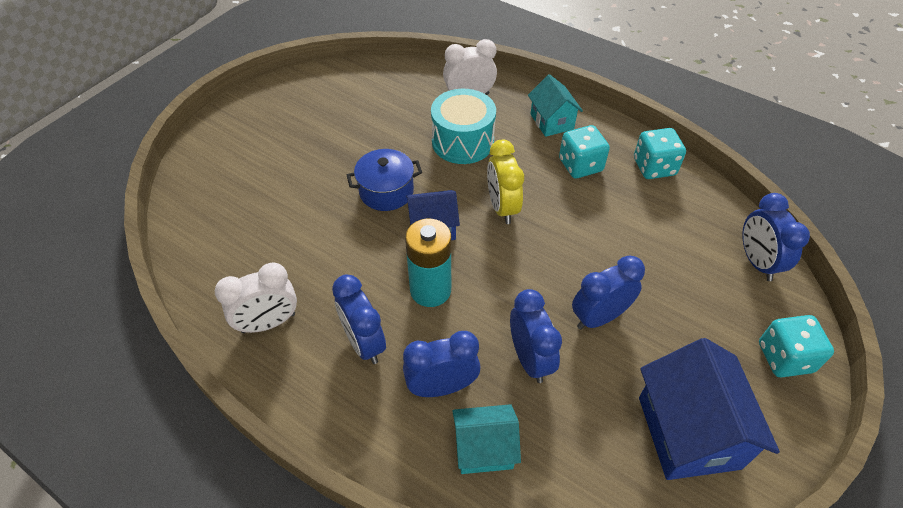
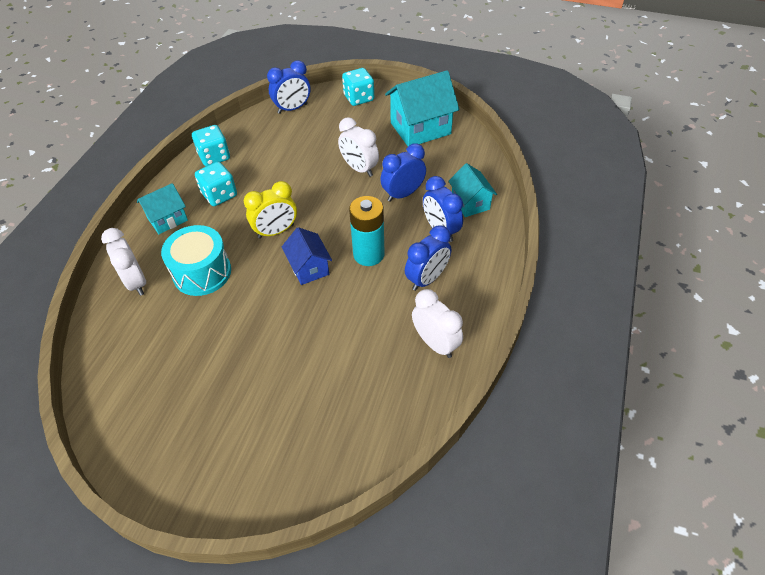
camera: 105 degrees left, 0 degrees up
blue pot [347,149,422,211] -> none
blue clock [572,255,645,329] -> white clock [338,117,379,177]
blue house [639,338,780,480] -> turquoise house [385,70,459,146]

